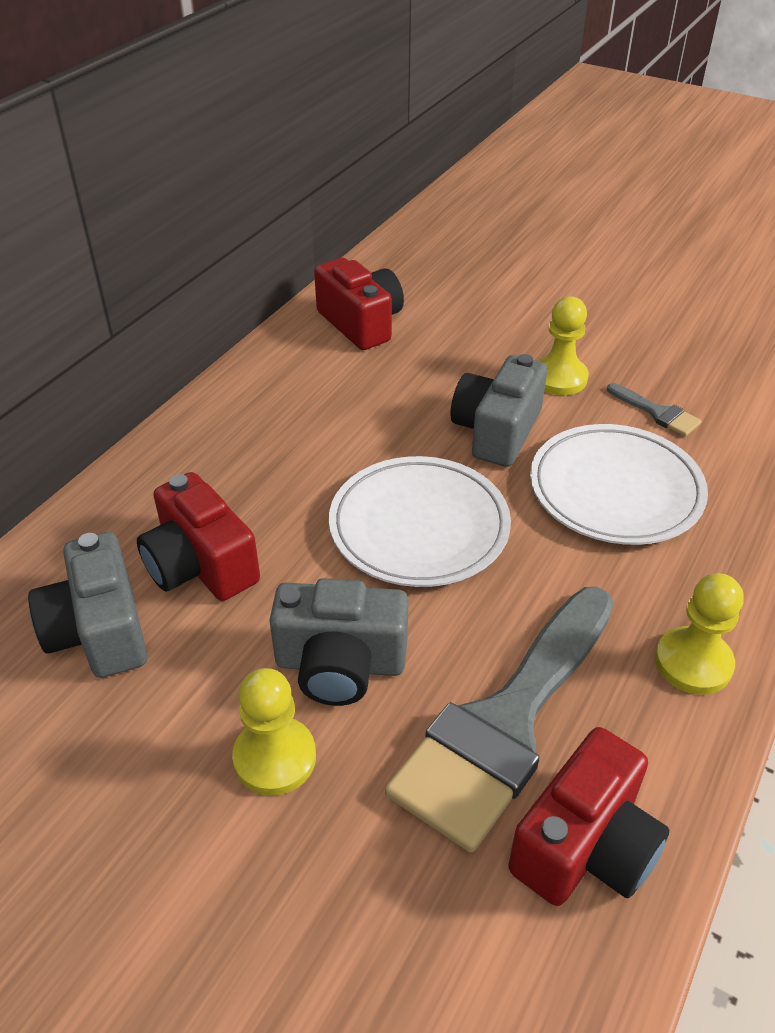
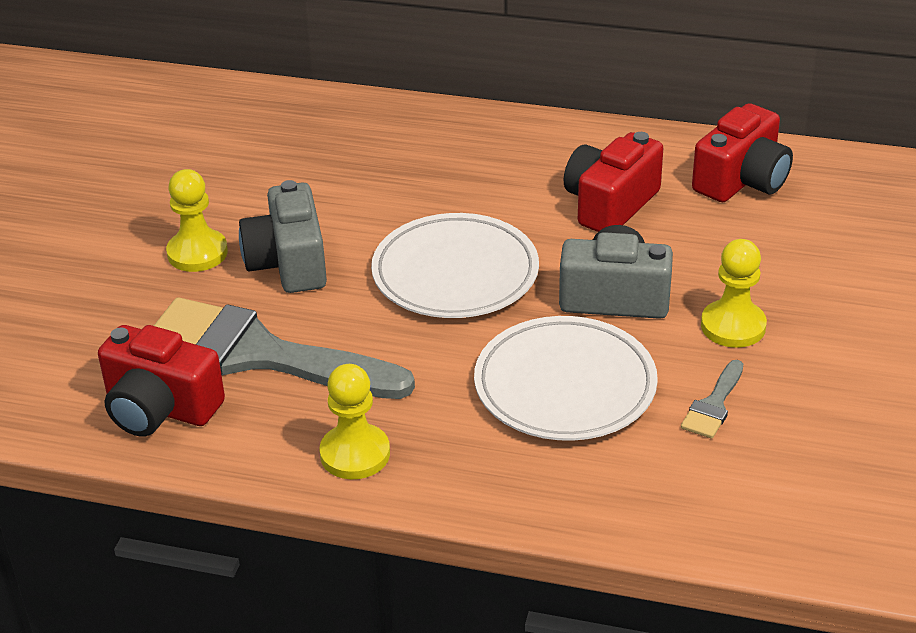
camera: 75 degrees right, 5 degrees down
grey camera [28,532,147,678] -> none
red camera [137,472,260,601] -> red camera moved to [564,132,663,232]

